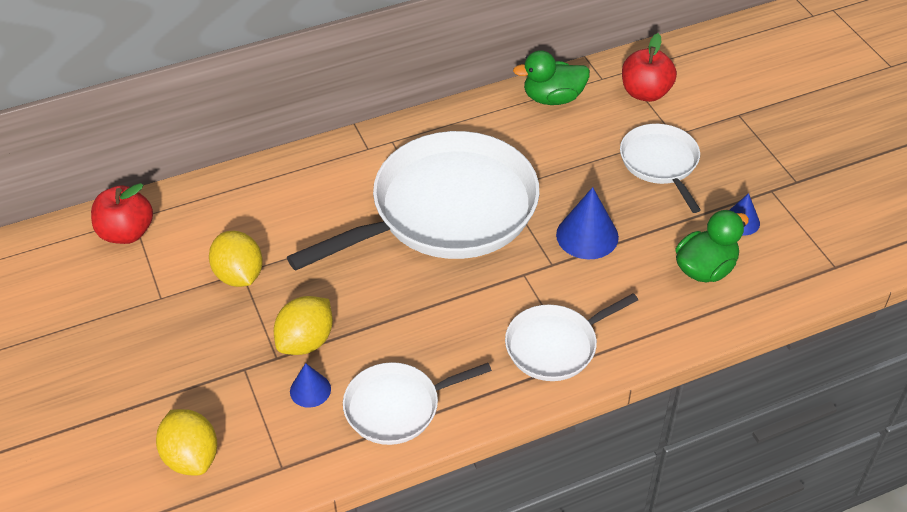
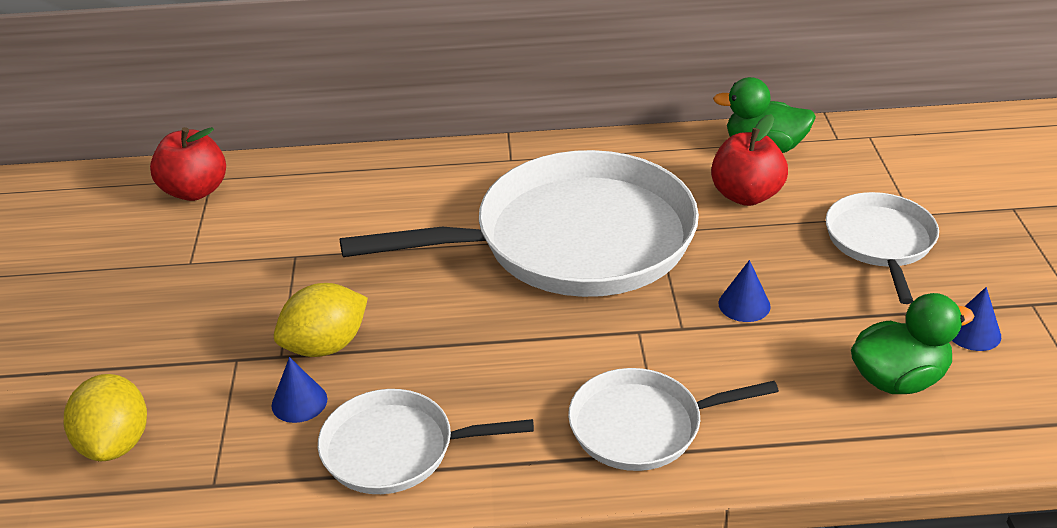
camera: 20 degrees right, 10 degrees down
yellow lemon [209,231,263,287] -> none
blue cone [556,187,619,259] -> blue cone [718,260,771,322], size x0.60
red apple [622,33,677,102] -> red apple moved to [711,114,788,206]

